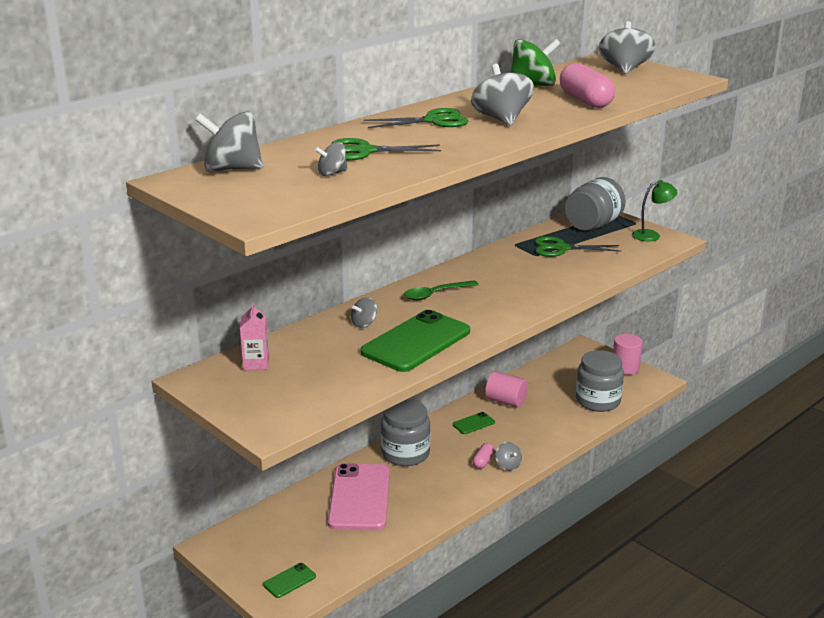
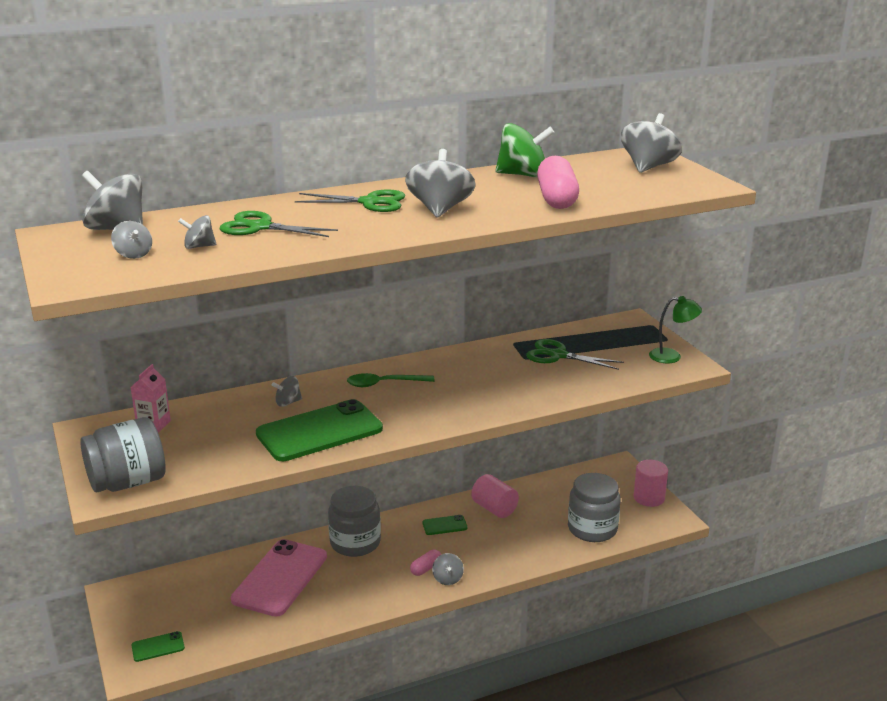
camera: 20 degrees right, 0 degrees up
grey jar [565,177,626,230] -> grey jar moved to [80,417,166,492]
none -> grey spinning top [111,221,152,259]

